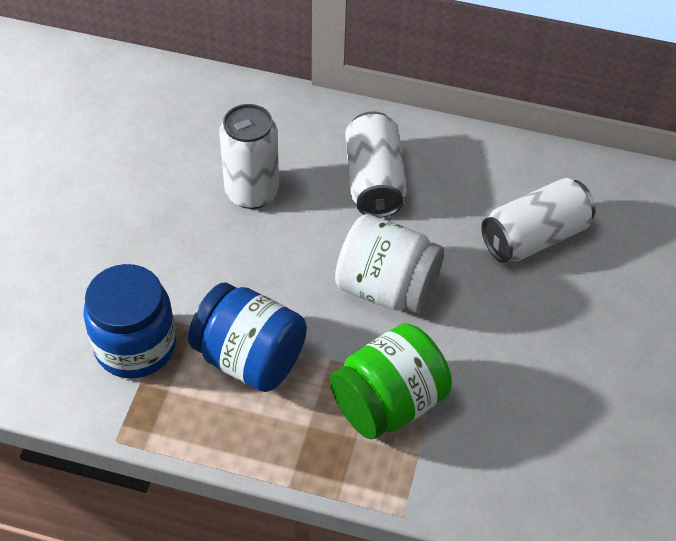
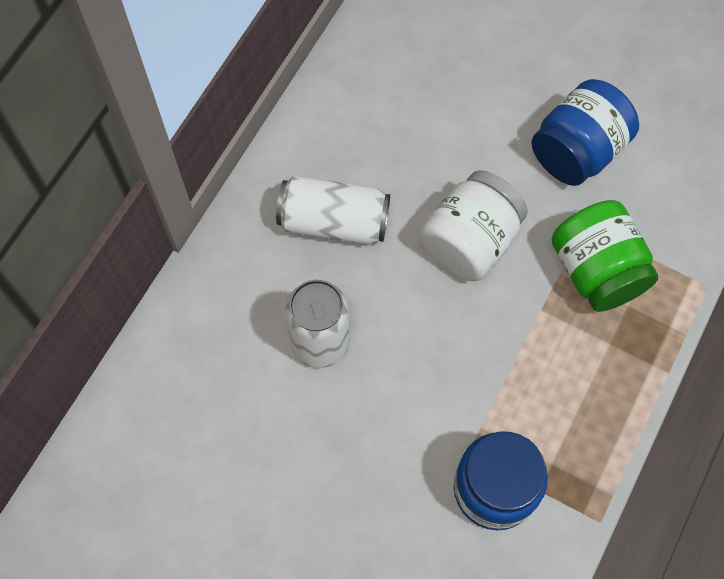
camera: 75 degrees left, 15 degrees up
blue jar [188,282,307,392] -> blue jar moved to [531,79,639,186]
white can [481,178,596,263] -> none

